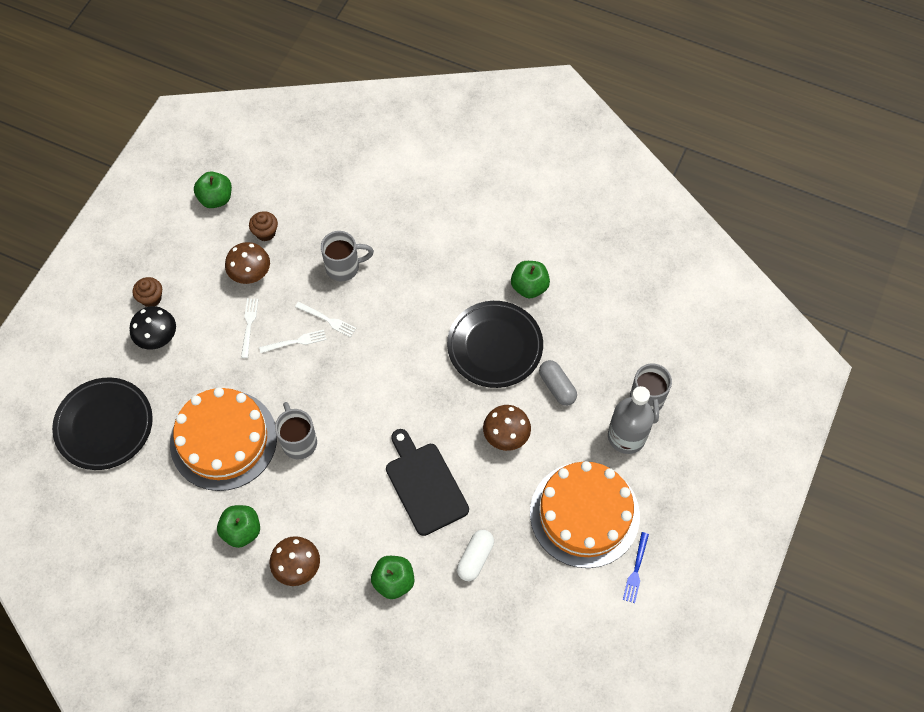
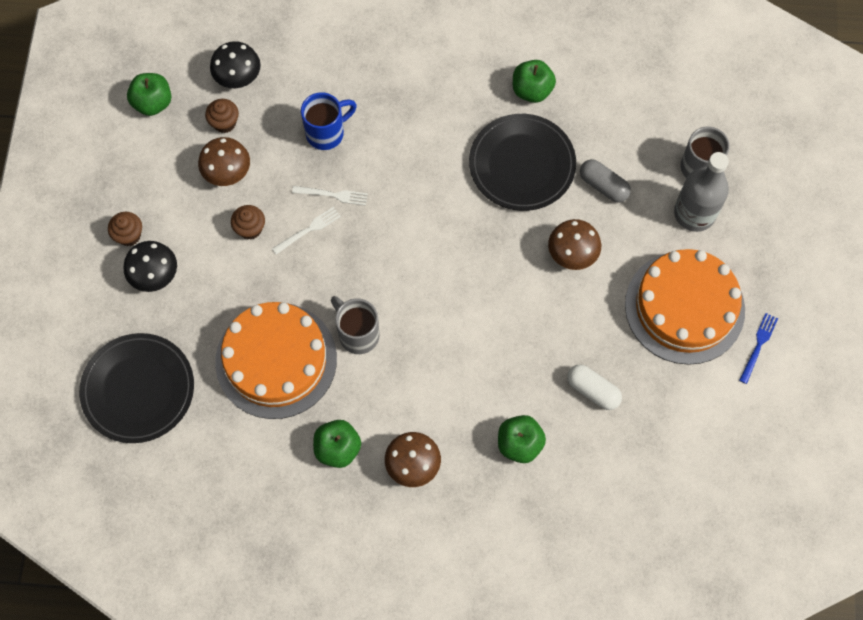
camera: 20 degrees left, 5 degrees up
white fork [241,298,258,358] -> brown cupcake [231,205,265,239]
grey mug [321,231,374,282] -> blue mug [301,92,357,150]
black cutting board [386,429,469,536] -> none
white capsule [457,530,494,581] -> white capsule turned 60 degrees counterclockwise [567,364,622,410]
blue fork [623,532,649,603] -> blue fork turned 150 degrees counterclockwise [739,313,778,384]
none -> black mushroom [210,41,261,88]

